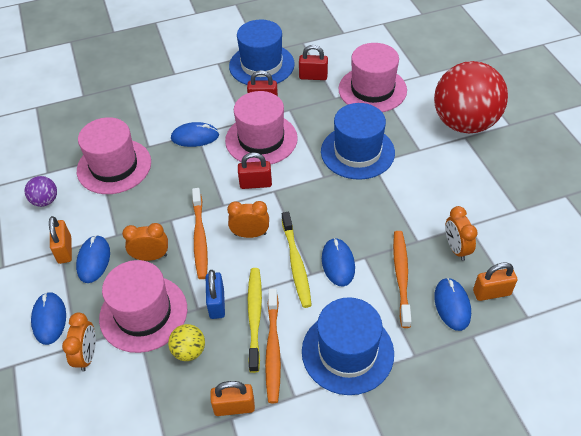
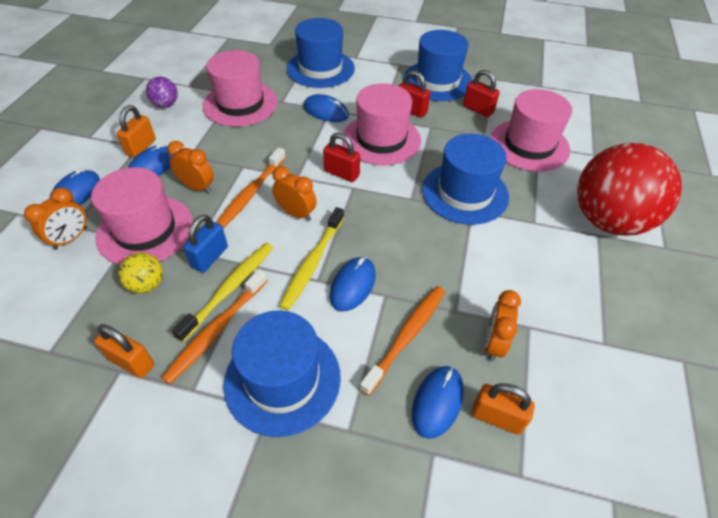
camera: 30 degrees right, 0 degrees up
none -> blue hat [287,18,355,88]

